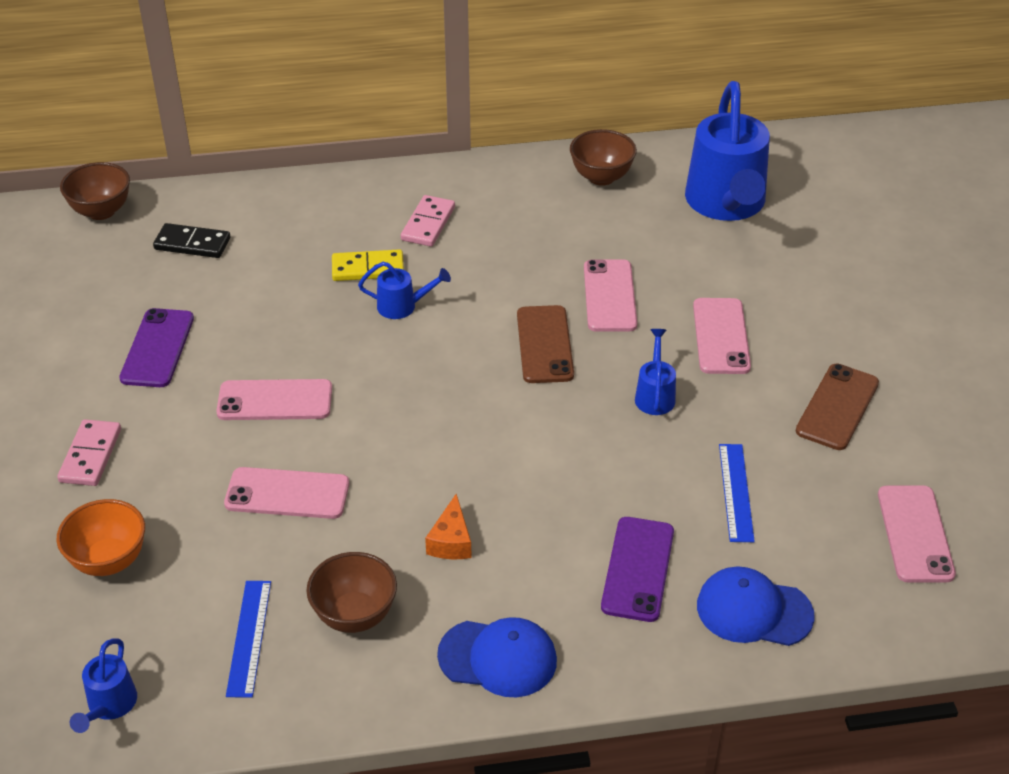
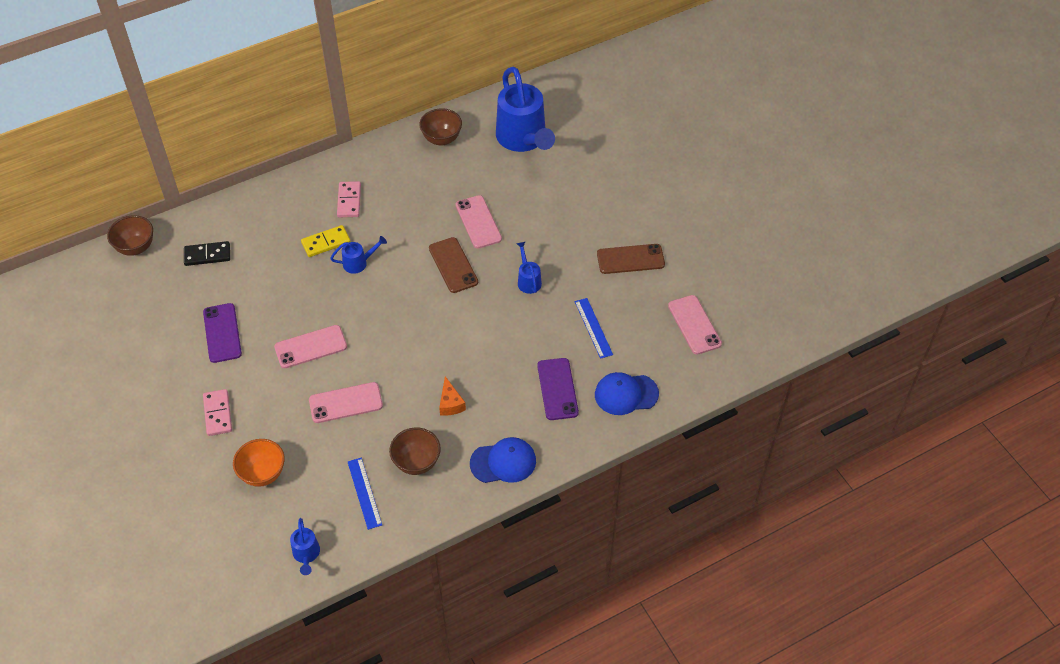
camera: 20 degrees left, 10 degrees up
pink phone [693,298,751,374] -> none
brown phone [796,364,879,450] -> brown phone turned 75 degrees clockwise [597,244,665,274]

